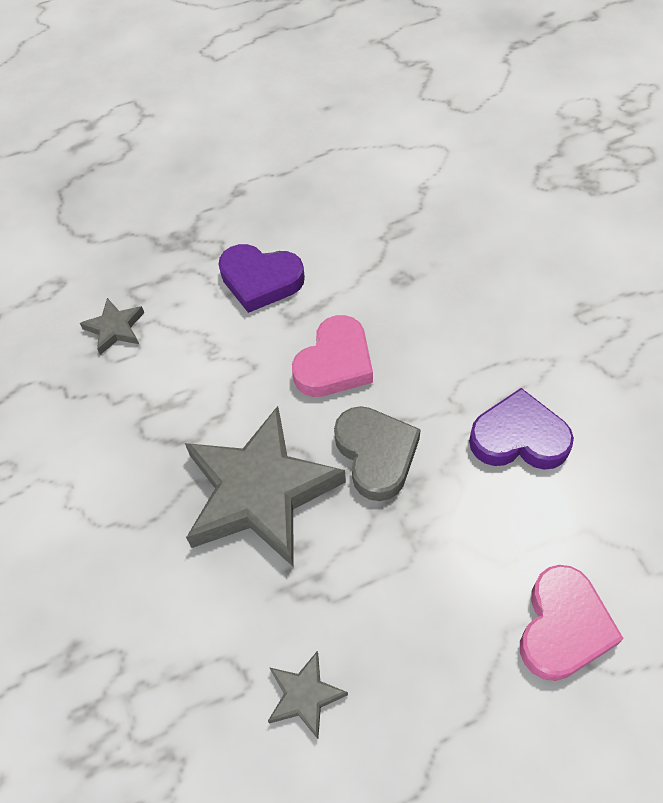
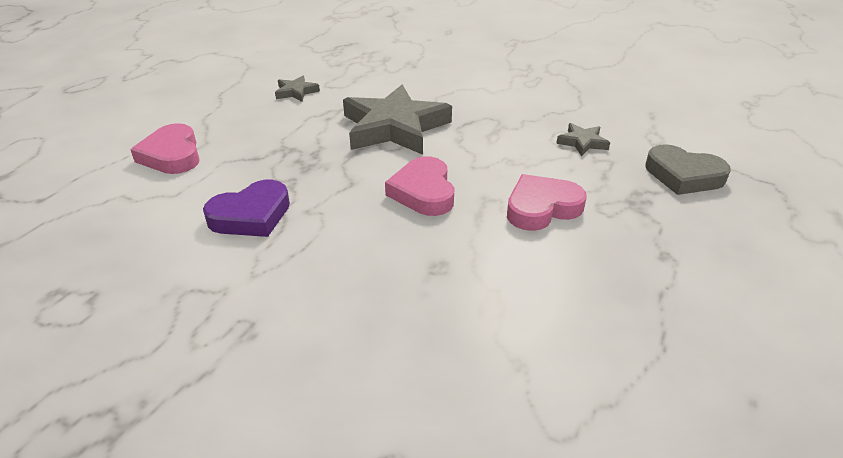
camera: 135 degrees right, 20 degrees down
purple heart [218,244,305,313] -> pink heart [507,174,587,231]
grey heart [334,406,421,501] -> grey heart moved to [645,144,731,195]

